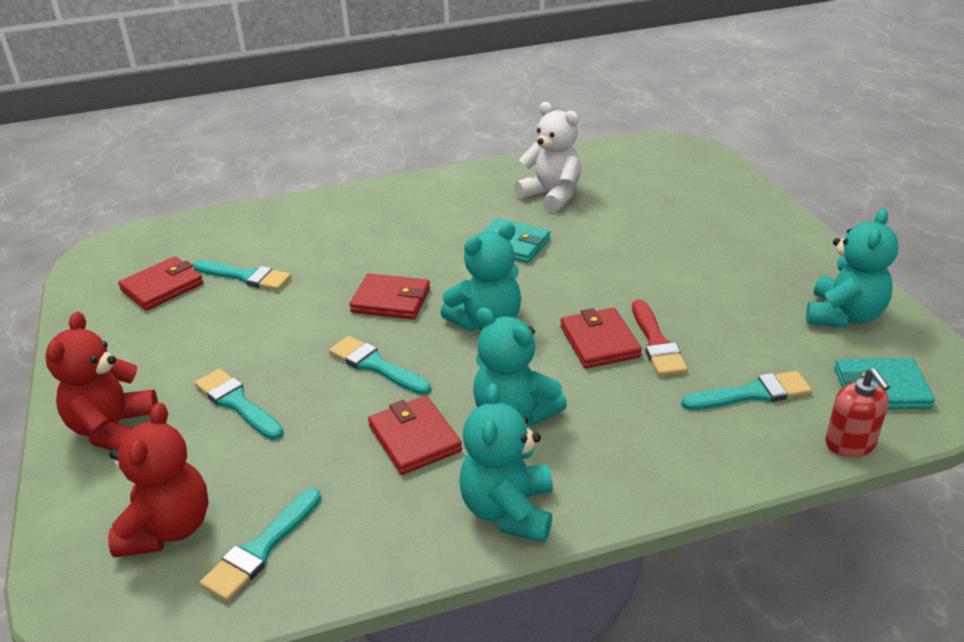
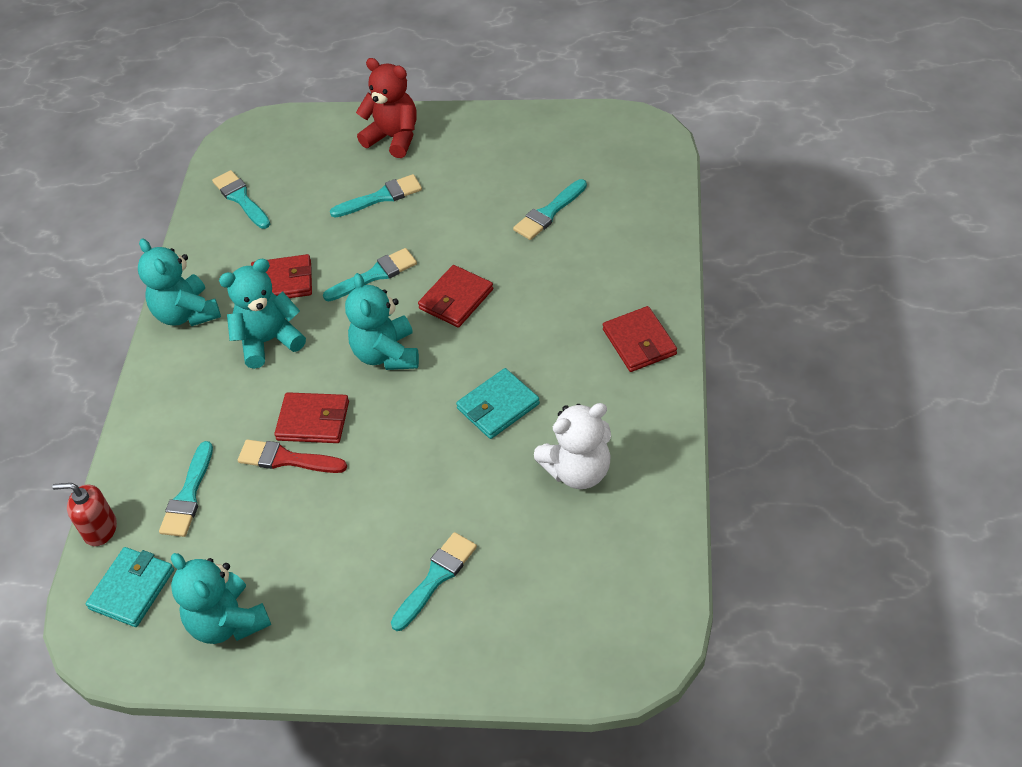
camera: 115 degrees right, 15 degrees up
red teddy bear [108,403,209,557] -> none
red wallet [118,256,204,311] -> red wallet moved to [603,306,677,372]
turquoise teddy bear [460,383,553,542] -> turquoise teddy bear turned 150 degrees counterclockwise [138,238,221,326]
none -> turquoise brush [391,532,477,631]

